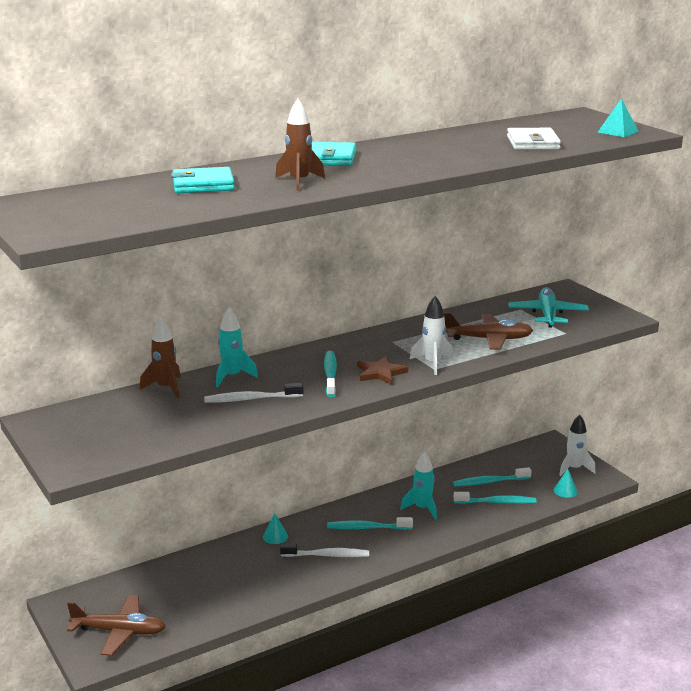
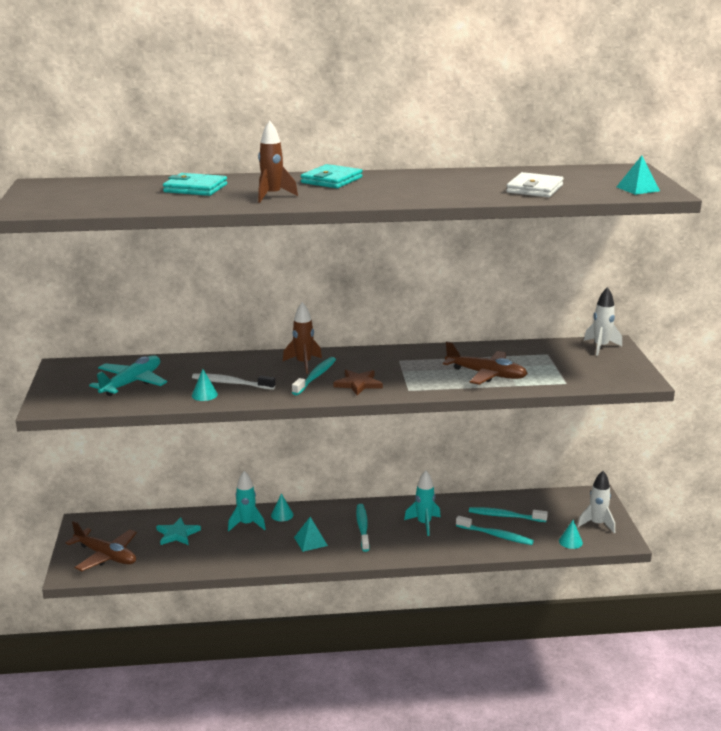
camera: 25 degrees right, 0 degrees up
brown rocket [140,318,181,399] -> brown rocket moved to [283,302,322,374]
turquoise rocket [216,308,258,387] -> turquoise rocket moved to [228,471,266,532]
white toothbrush [280,544,369,557] -> turquoise pyramid [294,517,328,552]
turquoise toothbrush [327,517,413,530] -> turquoise toothbrush turned 60 degrees clockwise [356,504,370,552]
white rocket [410,296,453,375] -> white rocket moved to [584,287,622,356]
turquoise plane [508,287,589,328] -> turquoise plane moved to [89,355,167,396]
none -> turquoise star [156,517,201,545]
none -> turquoise cone [192,369,218,401]

